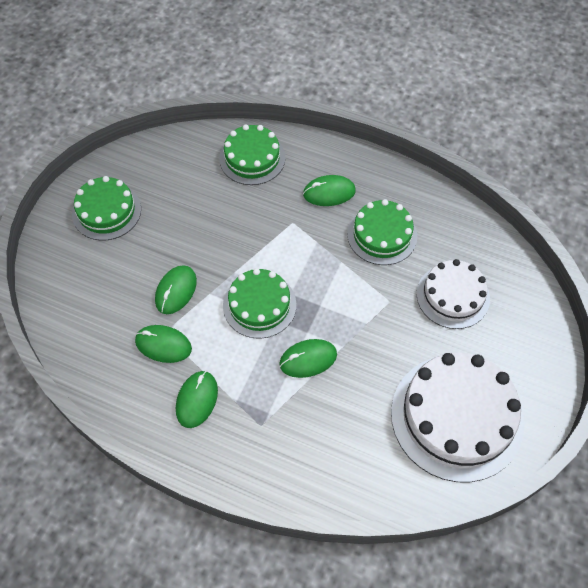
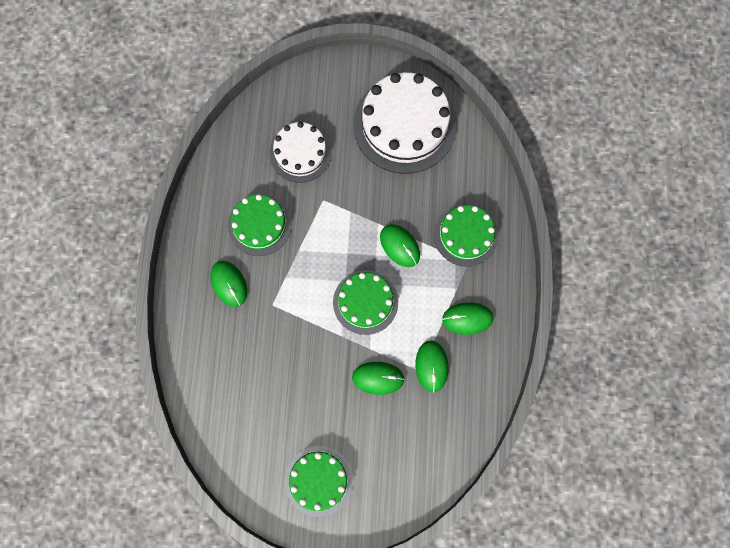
camera: 110 degrees left, 15 degrees up
green cake [219,124,285,185] -> green cake moved to [434,205,498,267]

